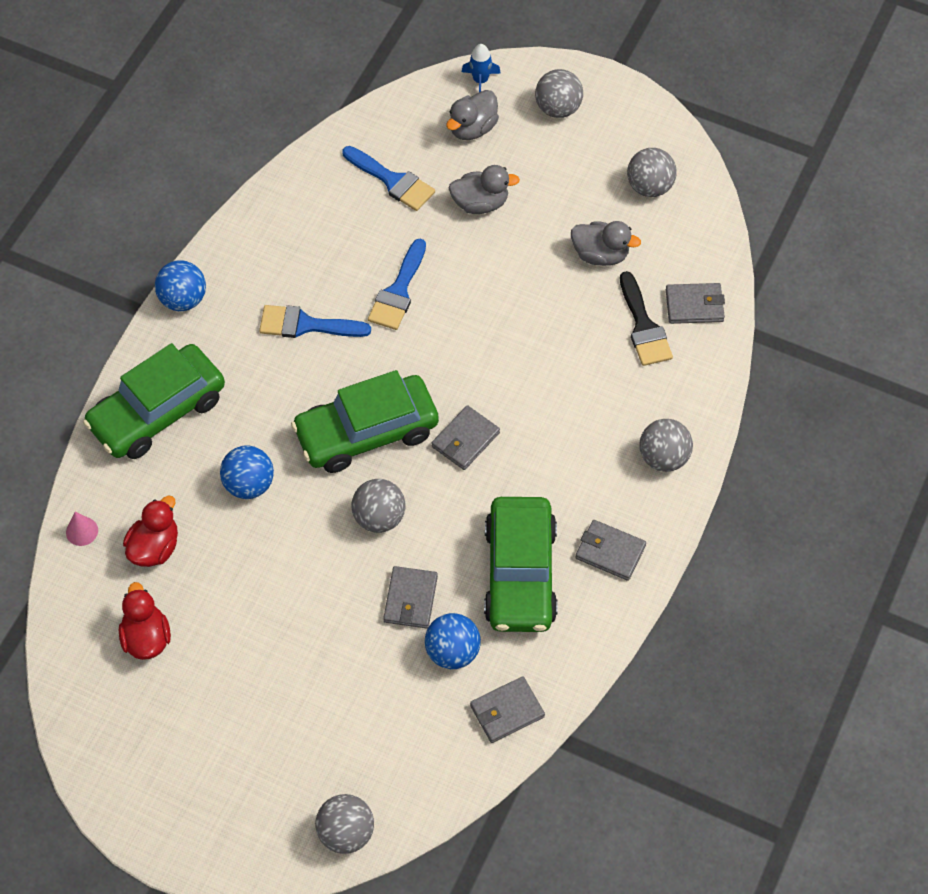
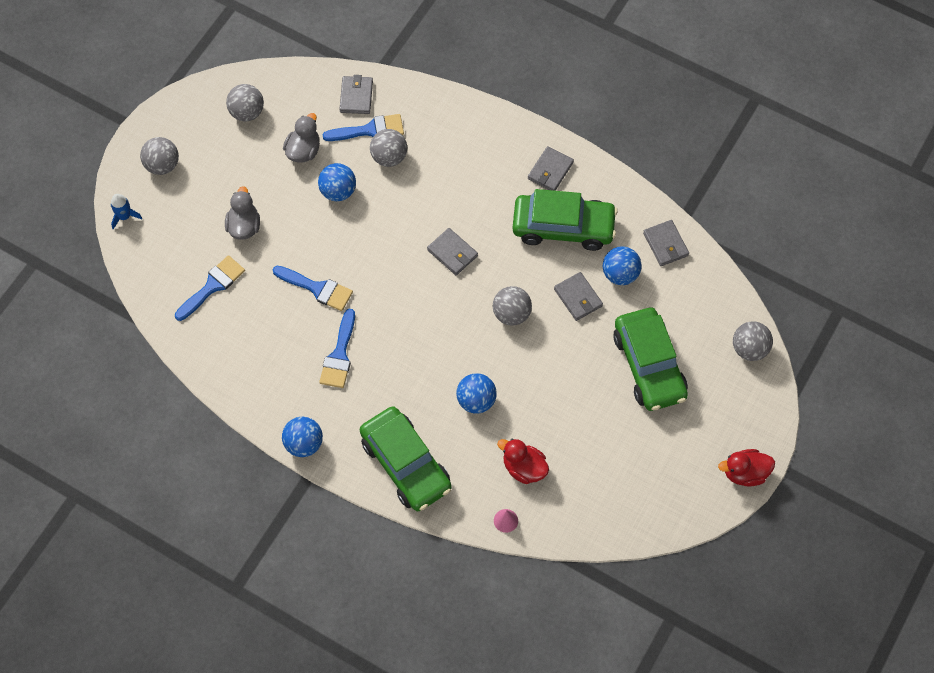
camera: 85 degrees left, 5 degrees up
red duck [119,582,171,660] -> red duck moved to [718,449,775,487]
green car [291,370,439,473] -> green car moved to [613,308,688,411]
grey wallet [383,566,438,629] -> grey wallet turned 45 degrees clockwise [554,272,603,321]
grey duck [446,90,499,140] -> none
black brush [620,271,673,366] -> blue brush [323,114,404,141]
grey ball [639,419,693,472] -> grey ball moved to [370,129,407,167]
none -> blue ball [318,163,356,201]

